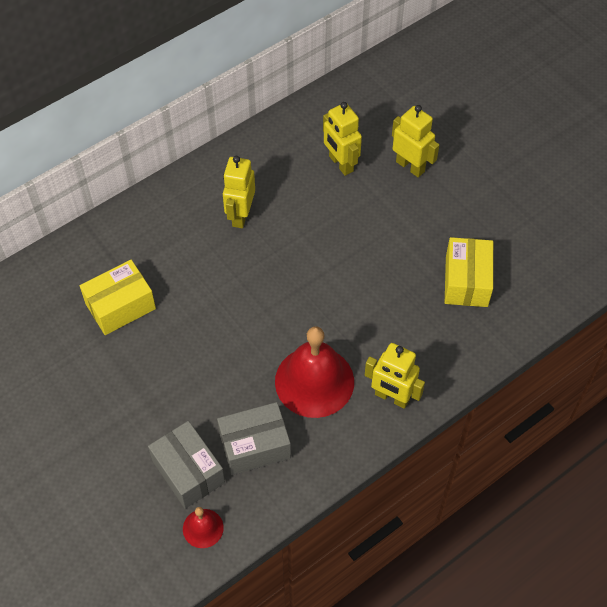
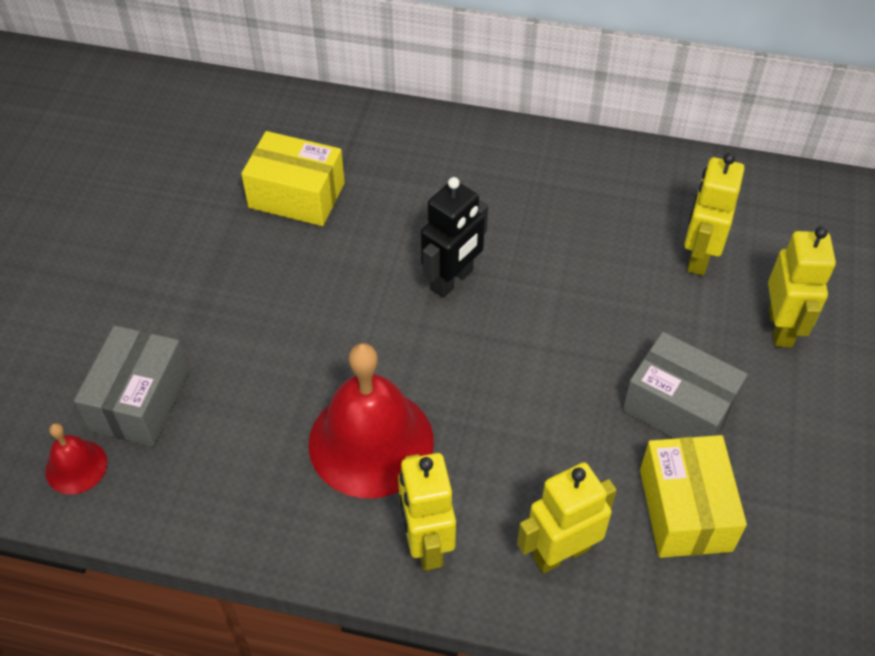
camera: 50 degrees right, 5 degrees down
grey box [217,402,291,475] -> grey box moved to [622,332,748,439]
yellow robot [223,156,255,228] -> yellow robot moved to [517,462,617,574]
yellow box [445,237,493,307] -> yellow box turned 60 degrees counterclockwise [640,435,747,558]
none -> black robot [421,177,488,298]

